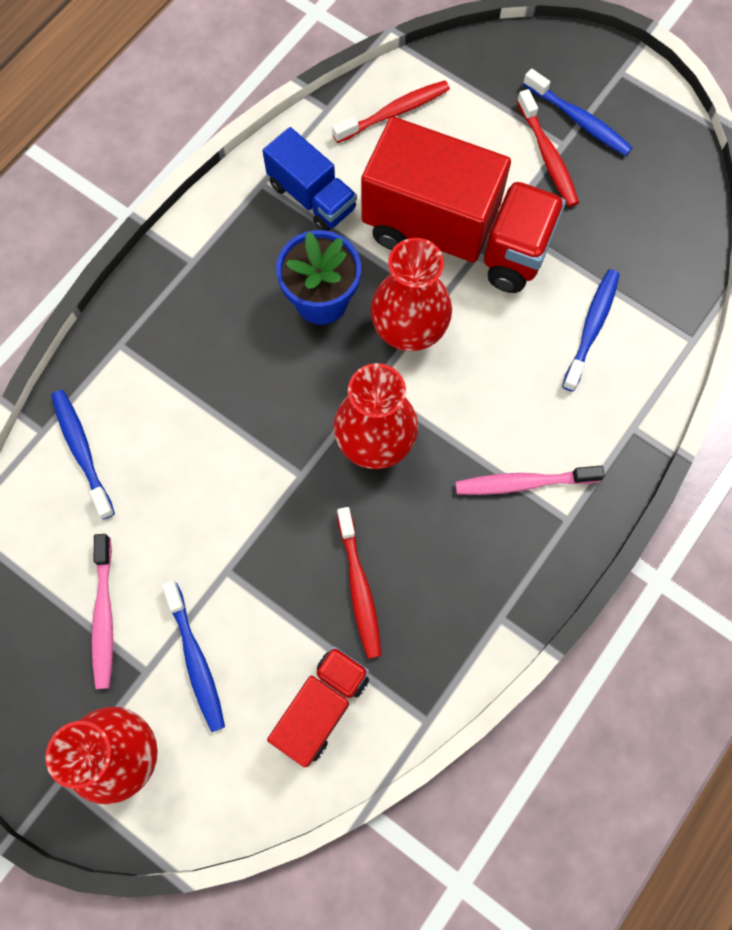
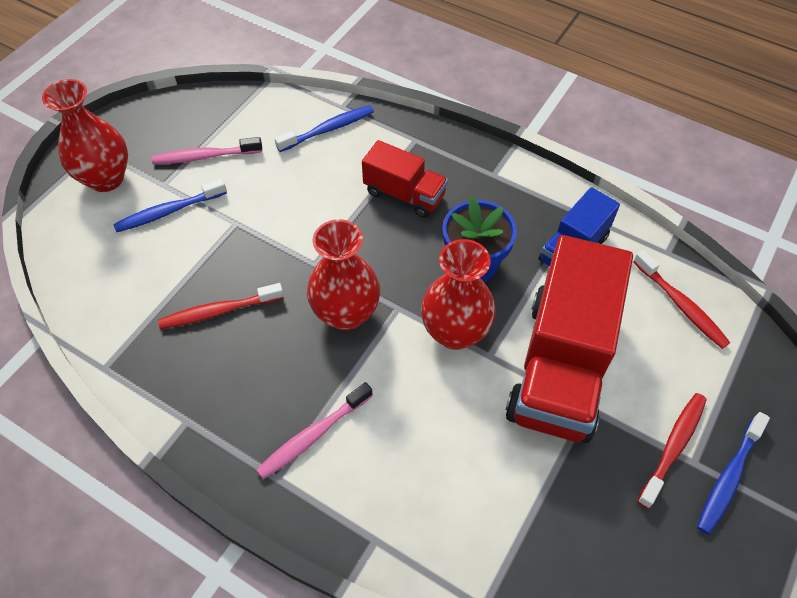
camera: 85 degrees right, 15 degrees down
red truck [267,646,369,767] -> red truck moved to [362,140,448,218]
pink toothbrush [455,466,605,495] -> pink toothbrush turned 120 degrees counterclockwise [256,382,373,479]
red toothbrush [517,89,579,207] -> red toothbrush turned 150 degrees clockwise [638,393,707,509]
blue toothbrush [562,269,620,392] -> none

